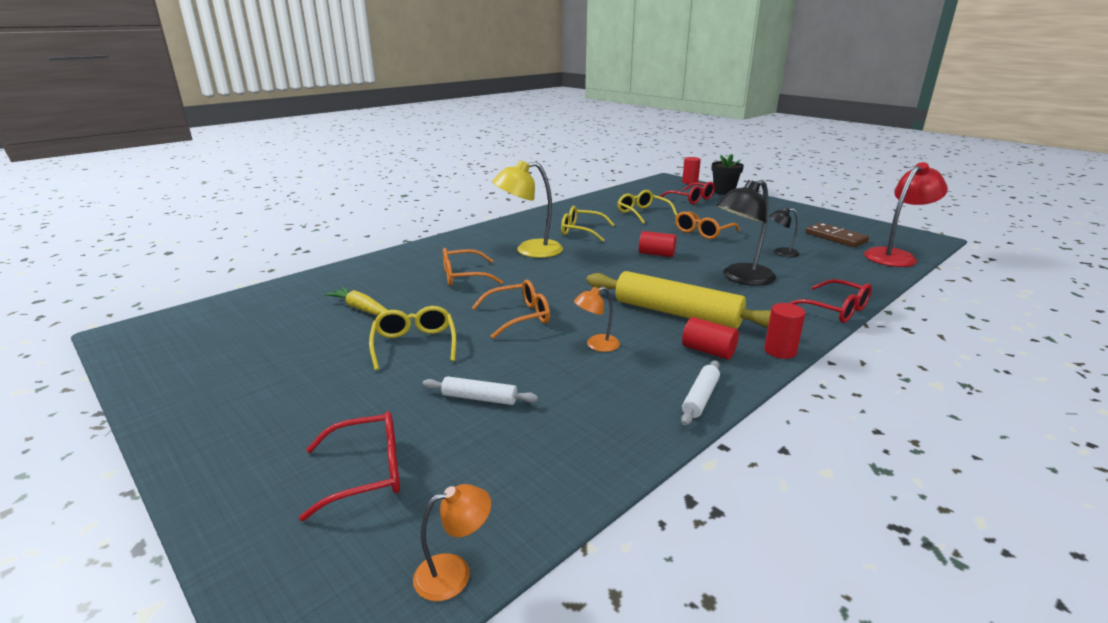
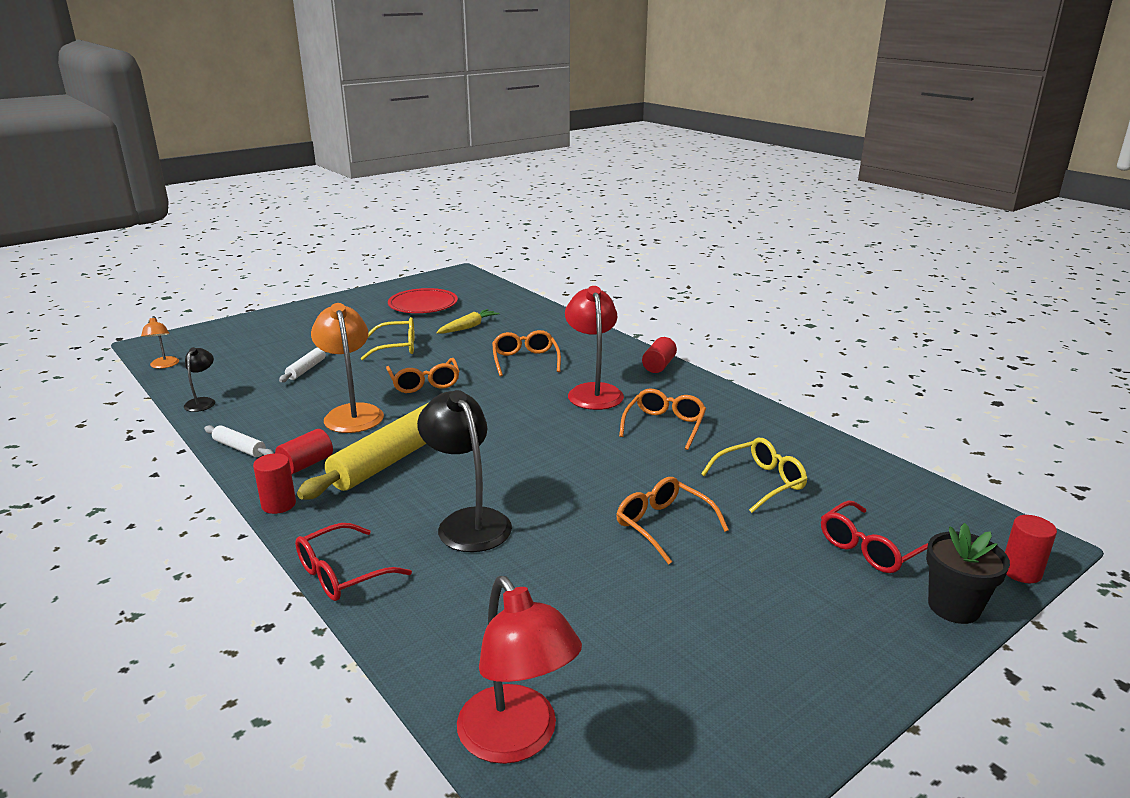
camera: 95 degrees right, 0 degrees up
red glasses [299,411,400,521] -> none
yellow lamp [492,160,563,258] -> red lamp [565,286,624,410]
yellow glasses [561,206,615,242] -> orange glasses [619,389,706,450]
orange lamp [574,287,620,352] -> orange lamp [311,303,384,433], size x1.93
red cylinder [639,231,676,257] -> red cylinder moved to [642,337,677,373]
black lamp [769,207,800,257] -> black lamp moved to [184,347,215,412]
brown domino [806,223,869,247] -> none
none -> red plate [388,288,458,313]

